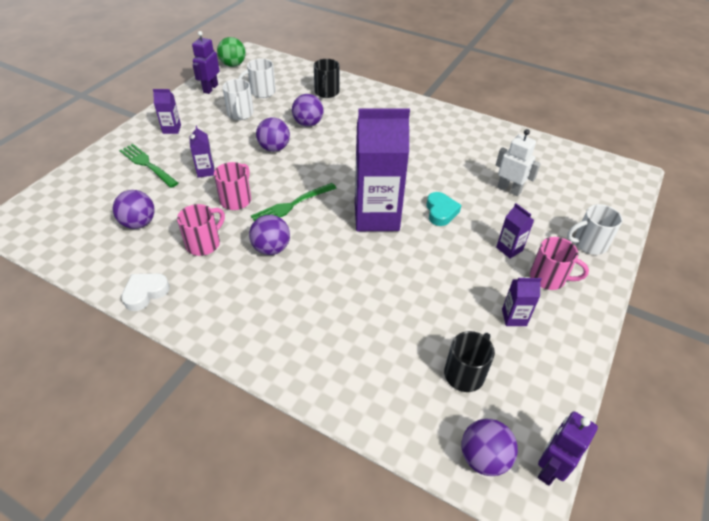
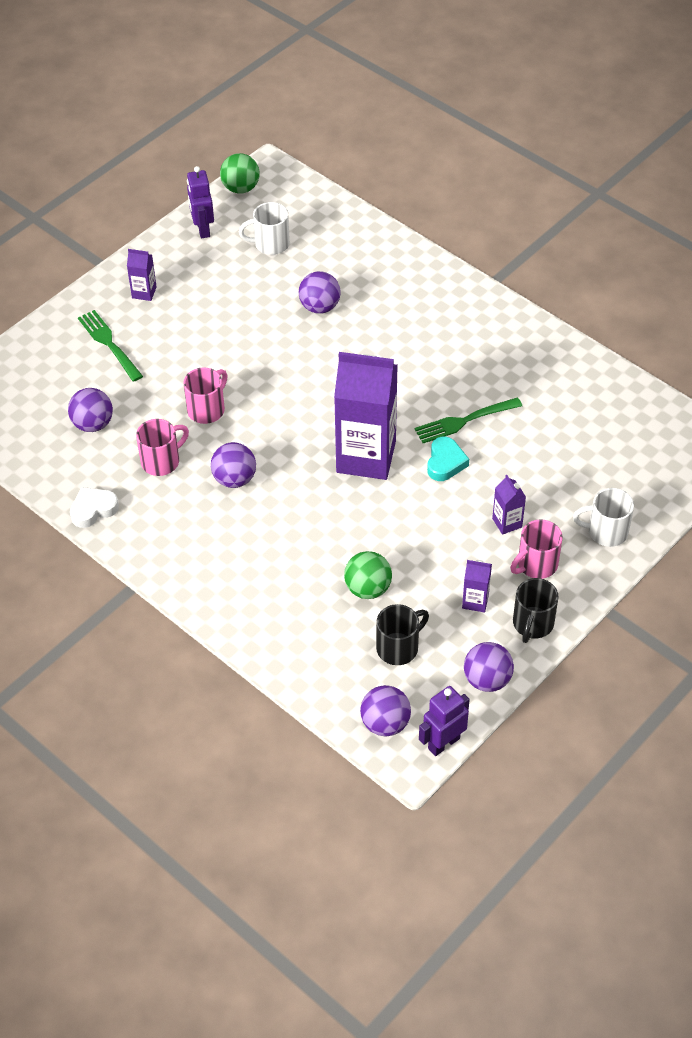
camera: 15 degrees right, 5 degrees up
purple carton [189,126,214,178] -> none
purple robot [192,31,220,94] -> purple robot turned 45 degrees counterclockwise [187,166,214,238]
white mug [222,79,254,120] -> none
green fork [251,183,337,221] -> green fork moved to [415,397,522,443]
purple ball [256,118,290,152] -> purple ball moved to [464,642,514,692]
black mug [314,59,339,98] -> black mug moved to [513,578,559,643]
white robot [496,129,541,196] -> none
pink mug [530,237,589,290] -> pink mug turned 105 degrees clockwise [510,519,563,579]
none -> green ball [344,551,392,599]

